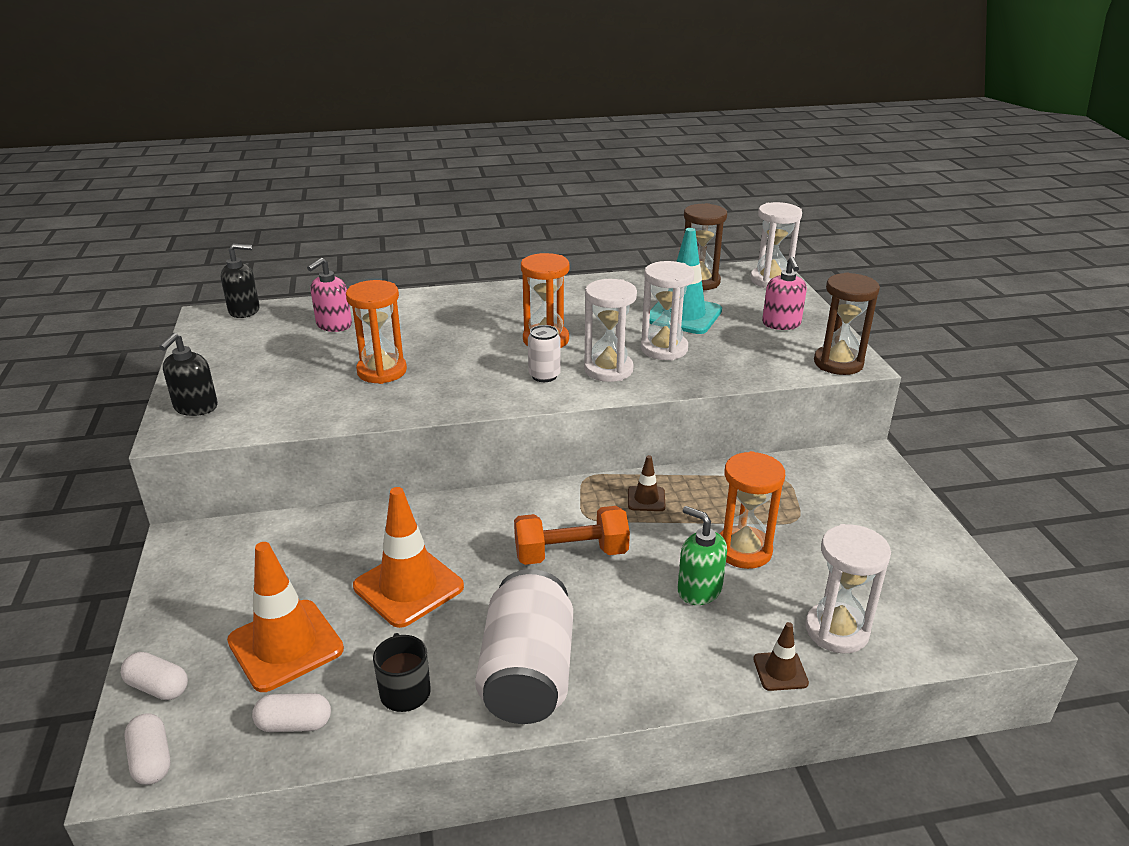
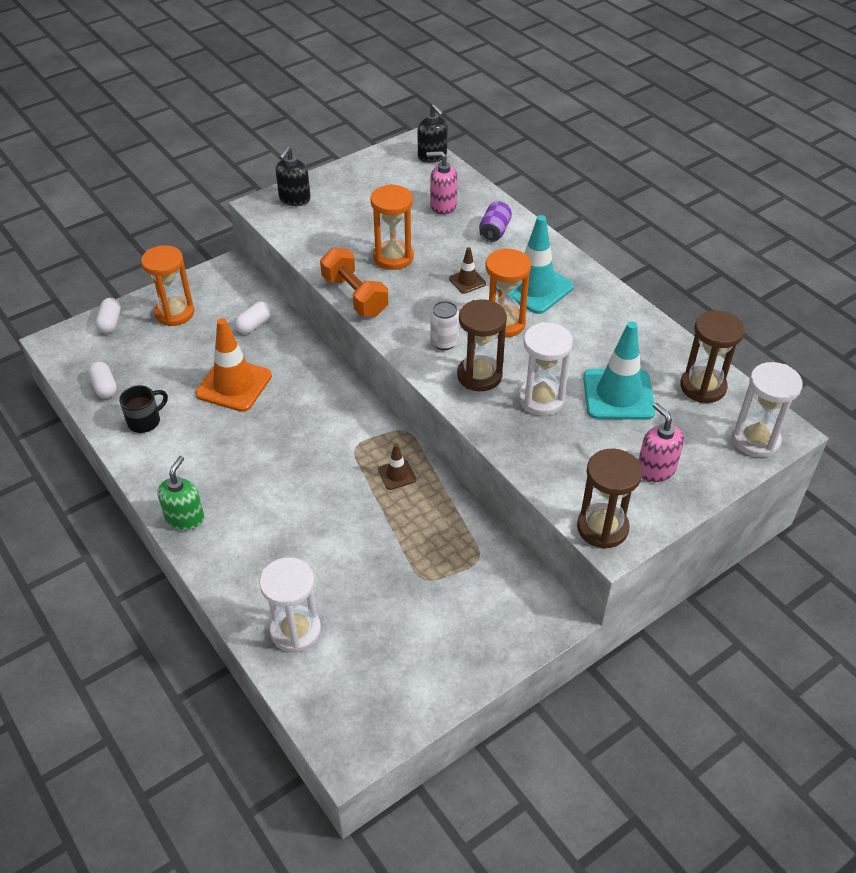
camera: 65 degrees right, 15 degrees up
white capsule [124,713,171,785] -> white capsule moved to [235,301,271,334]
black soap dispenser [159,333,218,416] -> black soap dispenser turned 60 degrees counterclockwise [276,146,311,206]
orange traffic cone [227,542,344,692] -> none
white can [475,569,573,724] -> none
orange dumbbell [514,506,630,565] -> orange dumbbell moved to [320,247,388,317]
white hourglass [584,279,637,382] -> brown hourglass [457,299,507,391]
green soap dispenser [678,506,727,605] -> green soap dispenser moved to [157,456,204,531]
orange hourglass [719,451,785,569] -> orange hourglass moved to [141,245,194,326]
brown traffic cone [753,622,809,691] -> brown traffic cone moved to [449,247,486,294]
pink soap dispenser [762,257,807,330] -> pink soap dispenser turned 90 degrees clockwise [639,403,684,482]
none -> purple can [479,201,512,242]
none -> turquoise traffic cone [496,215,574,314]

